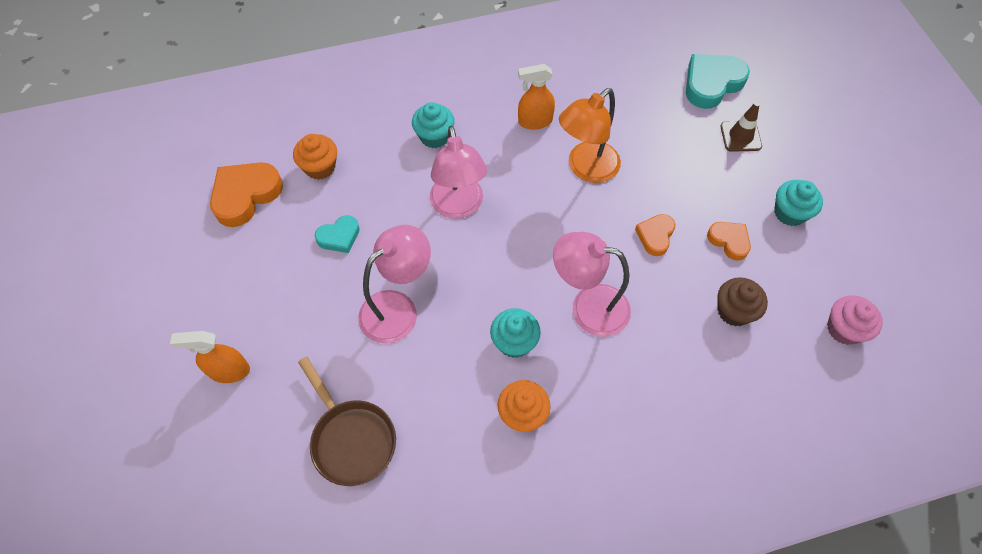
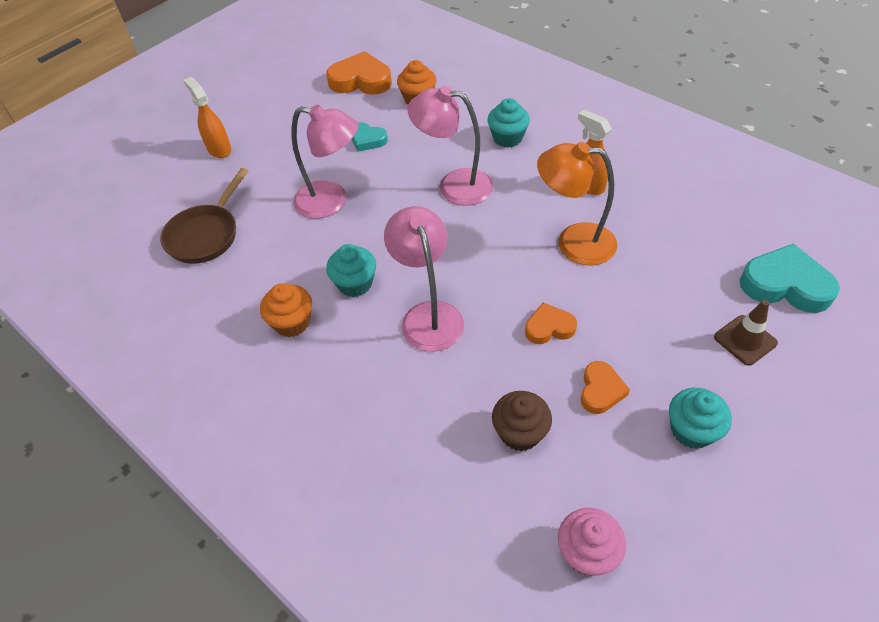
camera: 60 degrees right, 10 degrees down
pink lamp [430,126,487,219] -> pink lamp turned 60 degrees clockwise [407,86,493,206]

